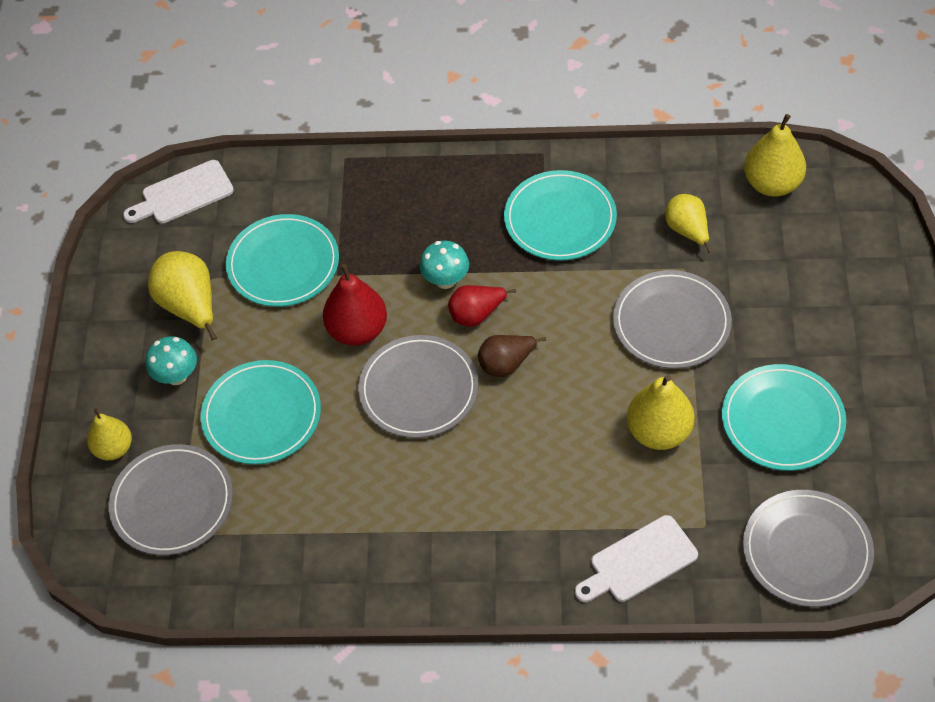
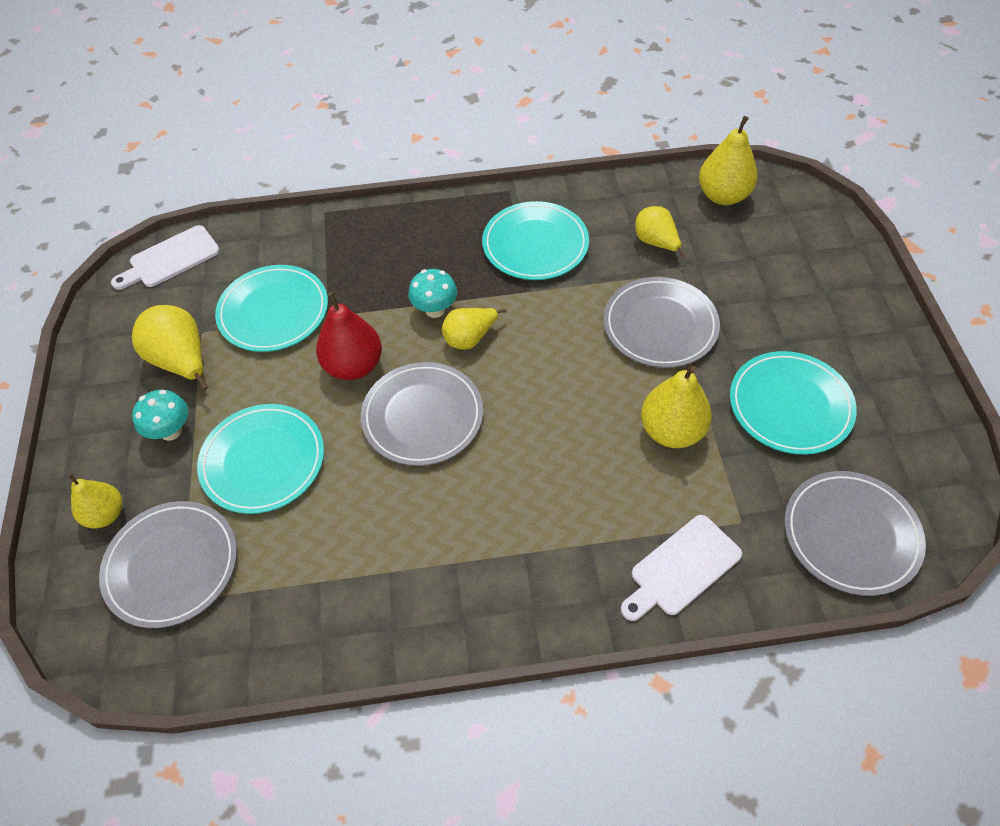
camera: 10 degrees left, 0 degrees up
red pear [448,285,516,327] -> yellow pear [442,308,507,350]
brown pear [478,335,546,377] -> none

